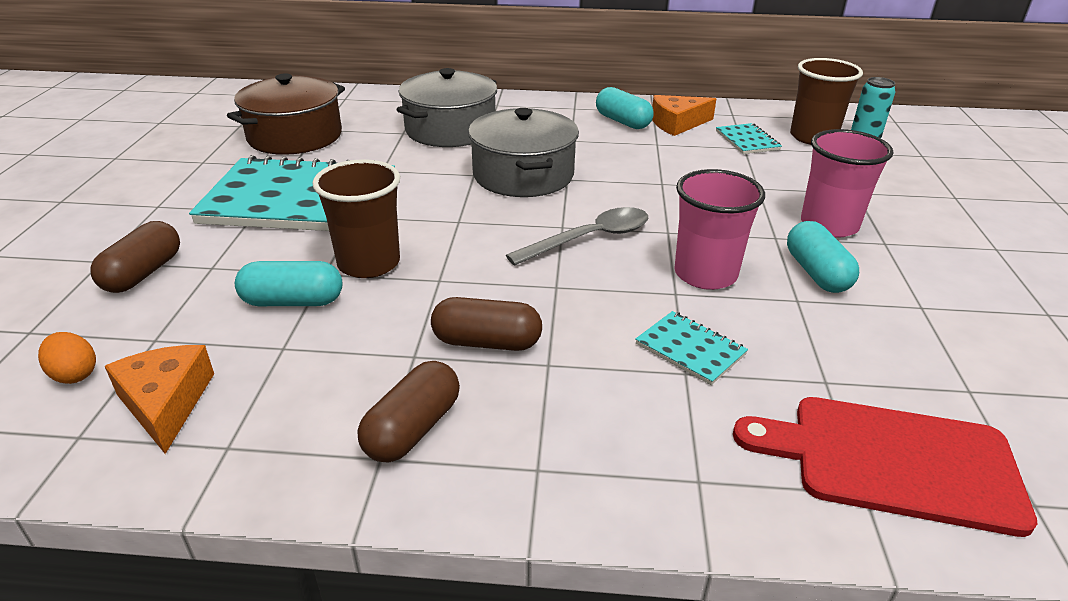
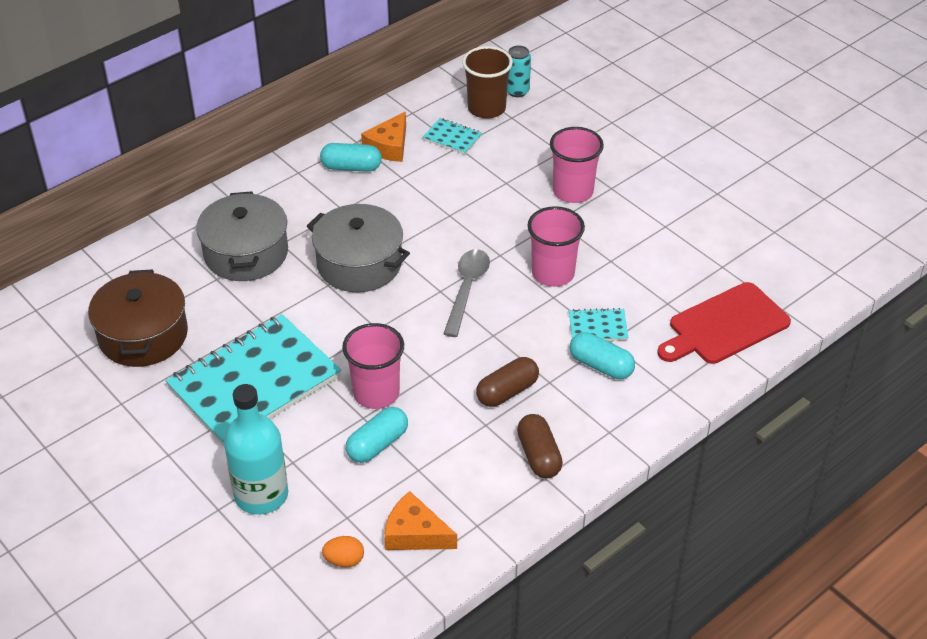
camera: 45 degrees left, 10 degrees up
brown capsule [90,221,180,293] -> turquoise bottle [224,384,288,515]
brown cup [312,159,400,278] -> pink cup [342,323,404,409]
turquoise capsule [787,221,859,293] -> turquoise capsule moved to [570,332,635,379]

